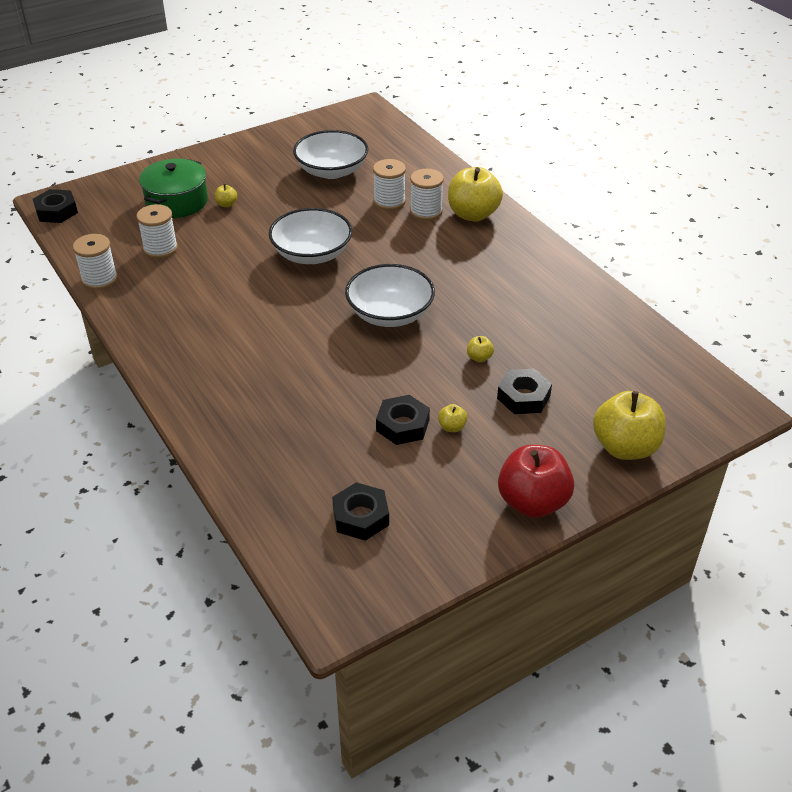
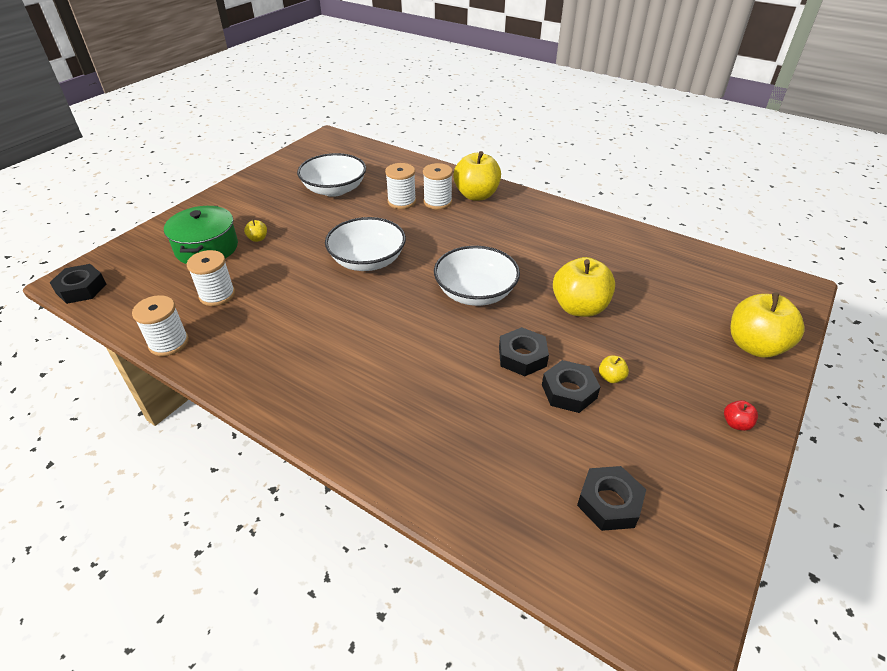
camera: 25 degrees left, 0 degrees up
yellow apple [467,336,494,362] -> yellow apple [553,257,615,317], size x2.38
black nut [497,369,552,414] -> black nut moved to [499,327,549,376]
red apple [498,445,574,518] -> red apple [724,400,758,431], size x0.42

